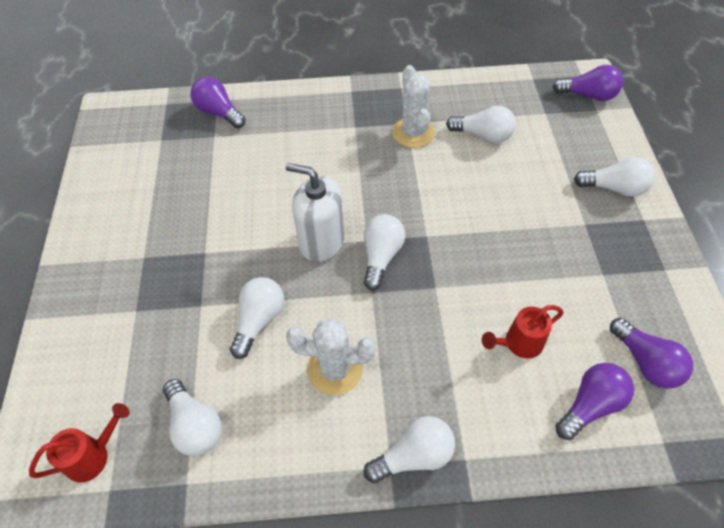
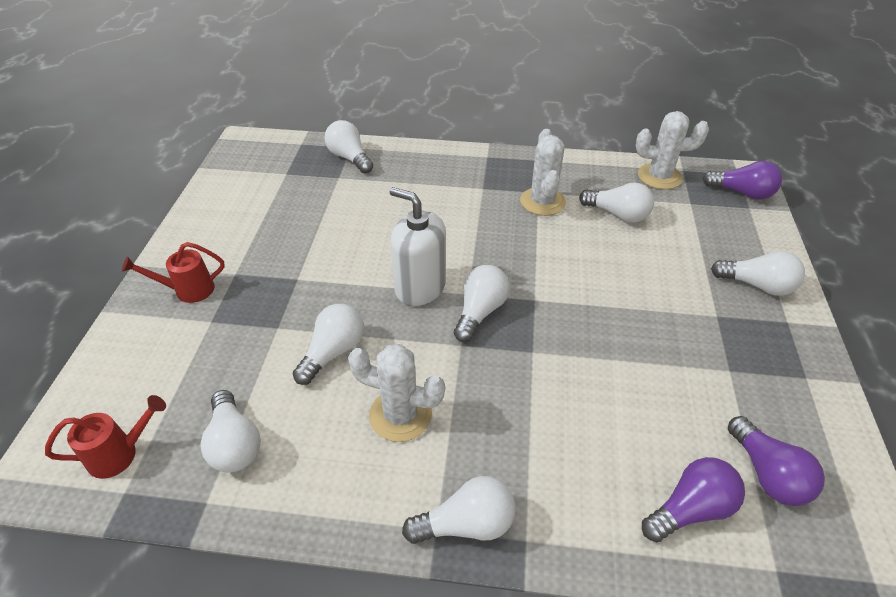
camera: 10 degrees right, 10 degrees down
purple light bulb [191,77,246,128] -> white light bulb [325,120,373,173]
red watering can [482,305,564,358] -> red watering can moved to [122,242,225,303]
none -> white cactus [636,111,709,190]

